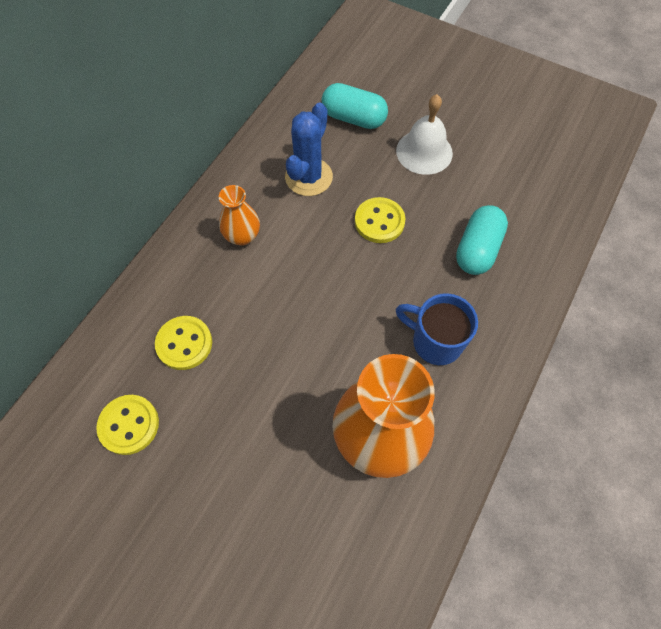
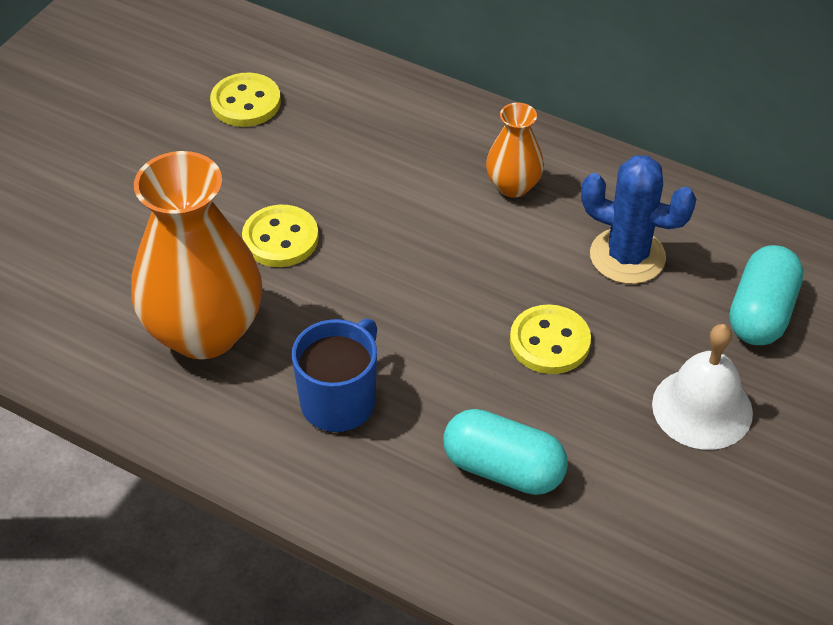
camera: 90 degrees right, 15 degrees down
yellow button [155,316,212,370] -> yellow button moved to [242,205,319,267]

